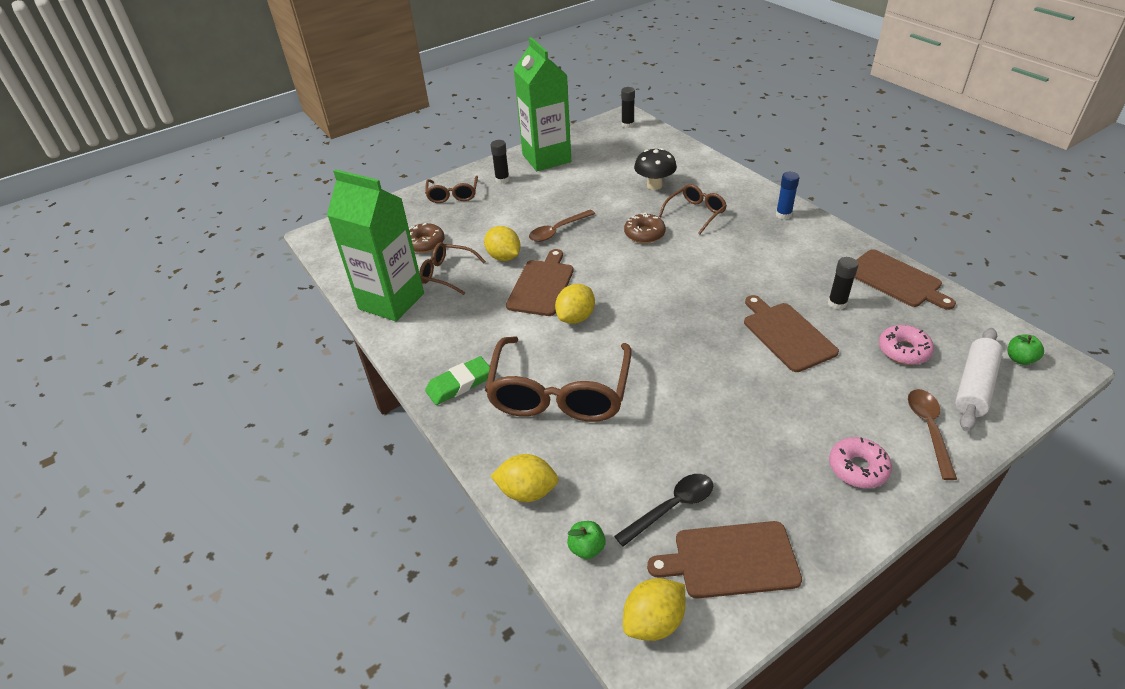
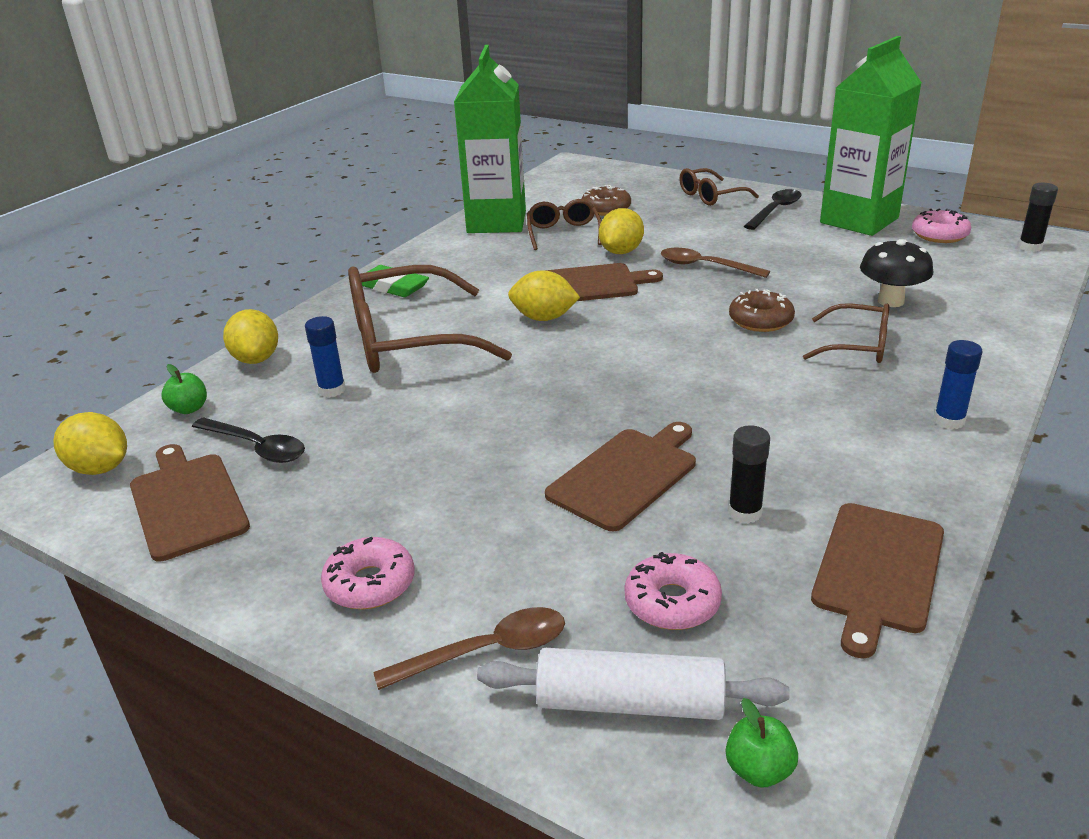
camera: 65 degrees right, 10 degrees down
black glue stick [491,140,510,184] -> black spoon [744,189,802,230]
none -> blue glue stick [305,316,346,397]
none -> pink donut [912,209,971,243]

